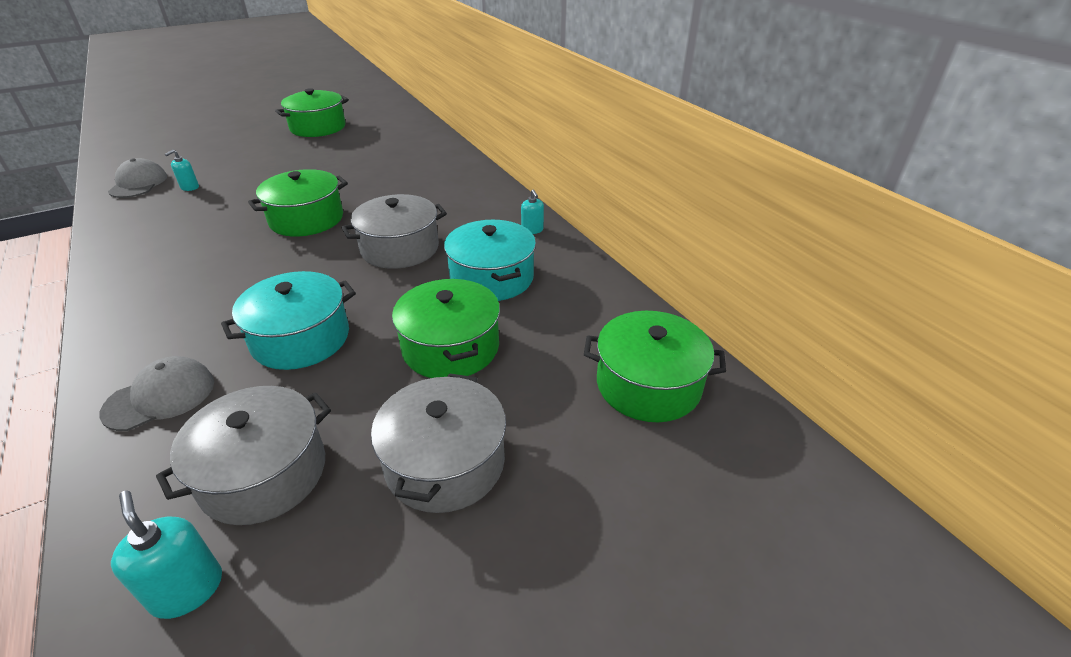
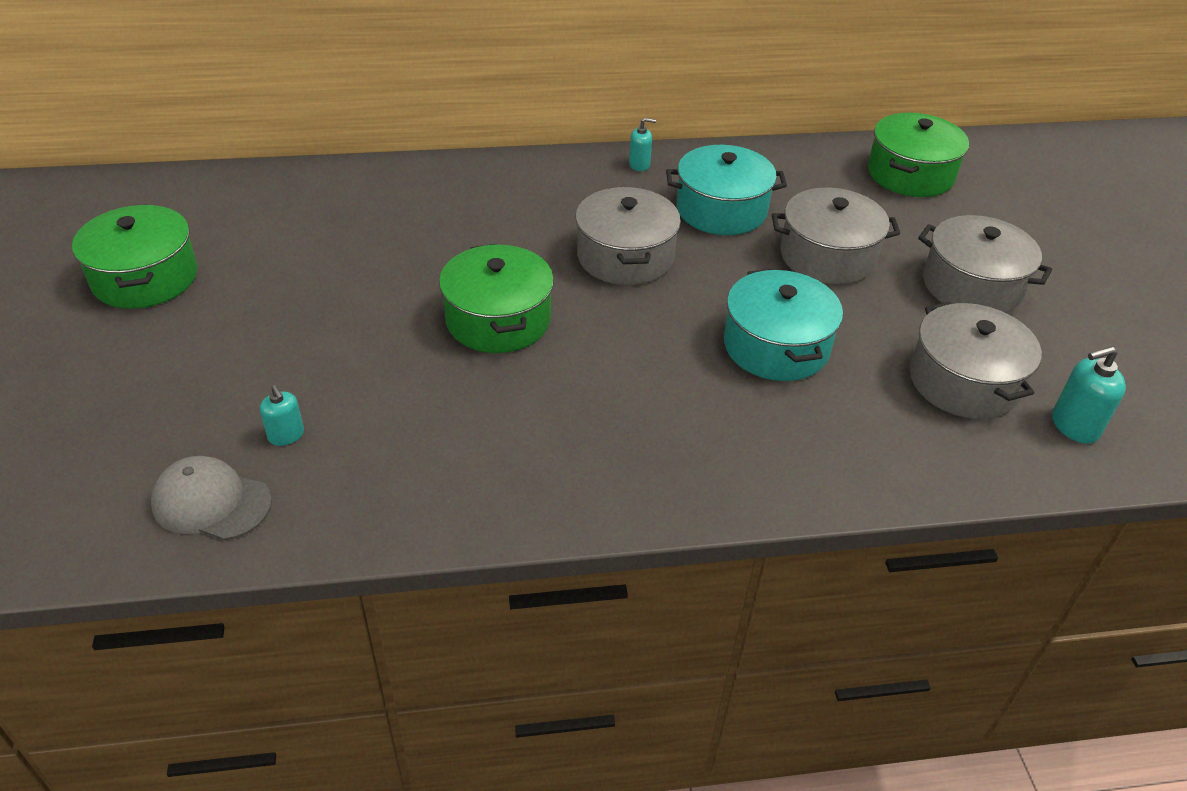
camera: 70 degrees left, 5 degrees up
grey cap [99,356,214,431] -> none
green pot [392,279,500,378] -> grey pot [772,188,900,285]

